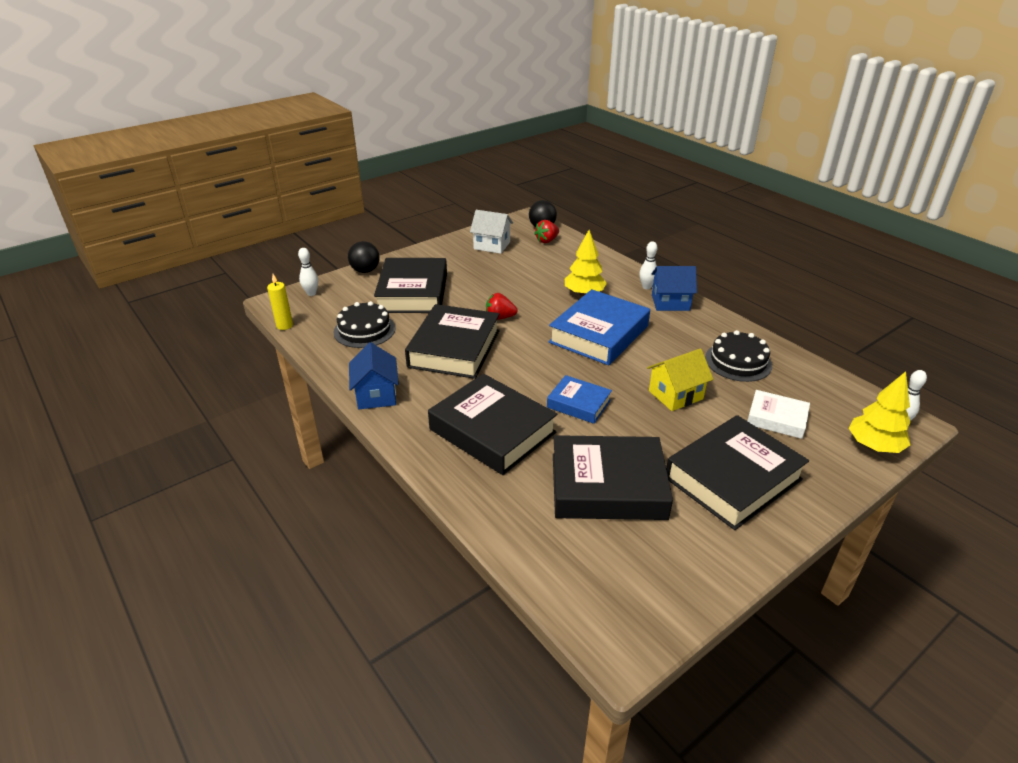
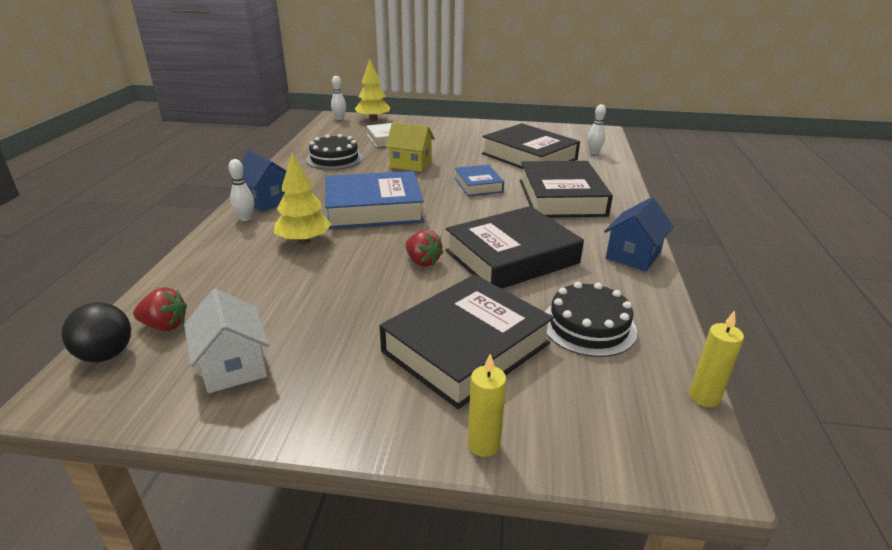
camera: 135 degrees left, 5 degrees down
white bowling pin [298,248,318,296] -> white bowling pin moved to [587,104,606,154]
black ball [348,241,380,273] -> yellow candle [468,354,506,457]
black book [666,415,809,530] -> none

